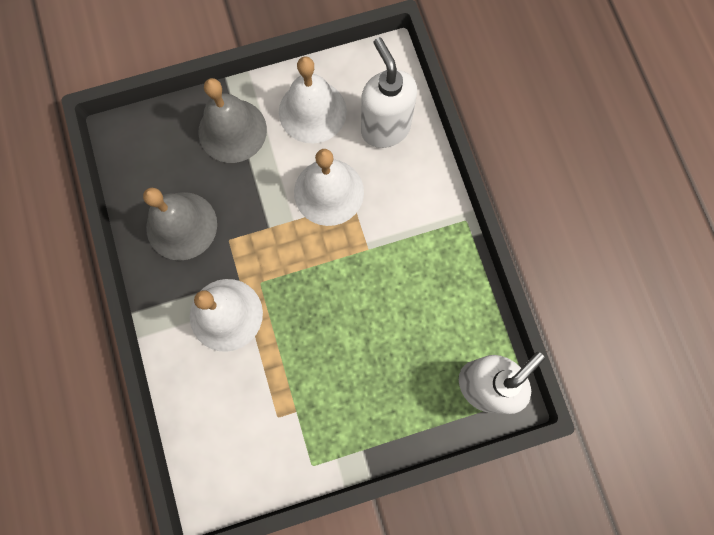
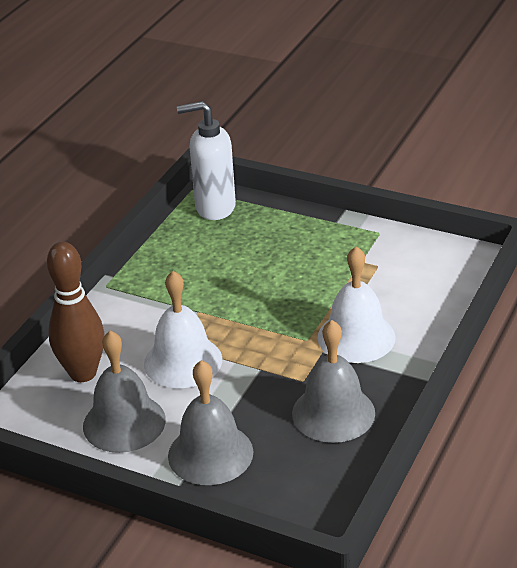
camera: 135 degrees left, 40 degrees down
white bell [279,56,347,144] -> grey bell [83,330,166,453]
white soap dispenser [361,37,417,148] -> brown bowling pin [47,242,105,382]

